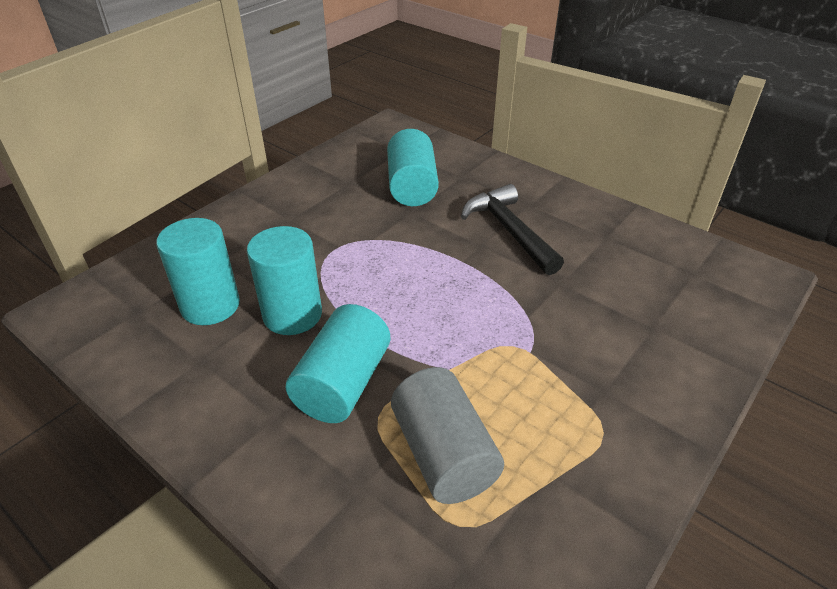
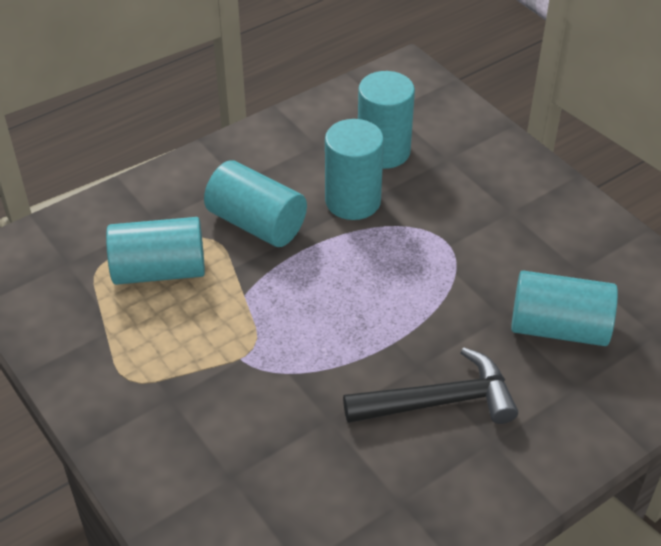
camera: 105 degrees right, 5 degrees up
grey cylinder [391,367,504,504] -> turquoise cylinder [106,217,205,285]

